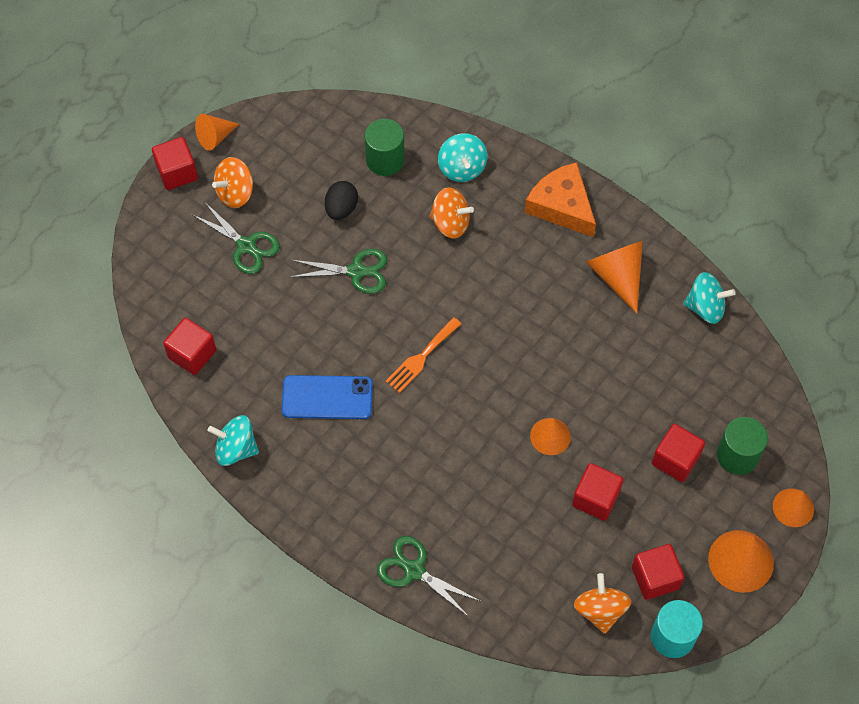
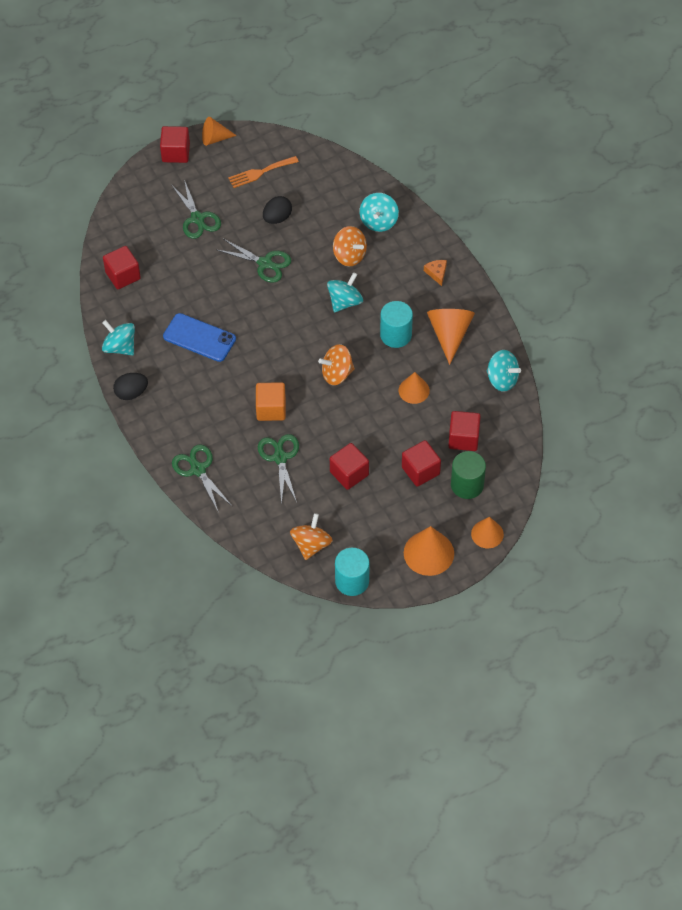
camera: 25 degrees right, 5 degrees down
orange spinning top [212,157,253,208] -> orange spinning top moved to [318,344,355,385]
green cylinder [364,119,405,176] -> none
orange fork [385,317,461,393] -> orange fork moved to [228,156,299,188]
orange cheese [525,162,596,237] -> orange cheese [424,260,447,286], size x0.45
orange cone [530,418,571,455] -> orange cone moved to [399,372,430,404]
red cube [632,544,685,600] -> red cube moved to [448,411,481,451]
none -> black egg [113,373,148,400]
none -> orange cube [256,382,286,421]
none -> green scissors [258,434,299,505]
none -> turquoise spinning top [327,272,363,312]
none -> turquoise cylinder [380,301,413,348]

